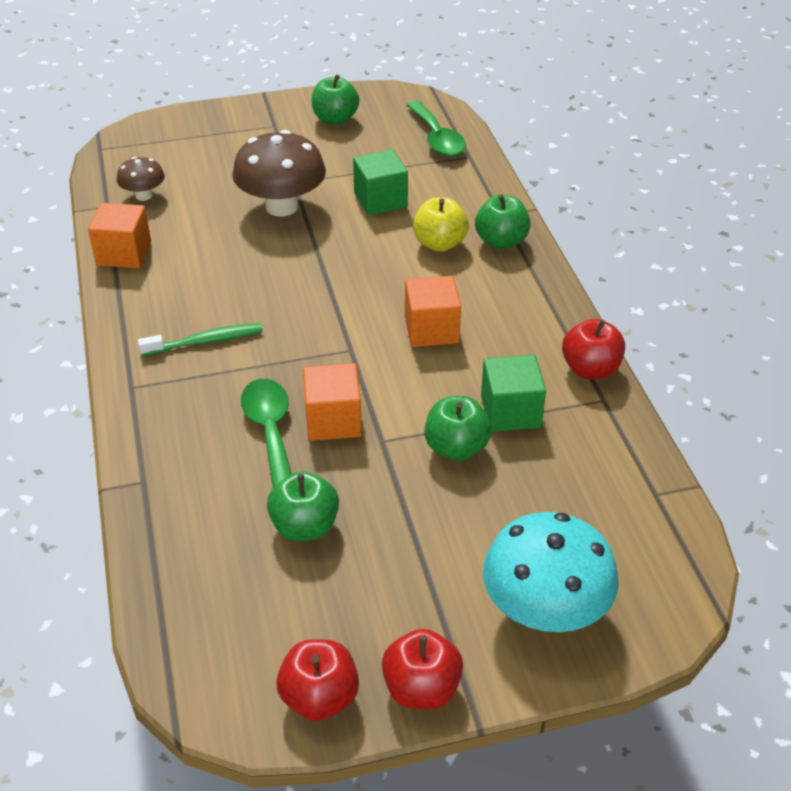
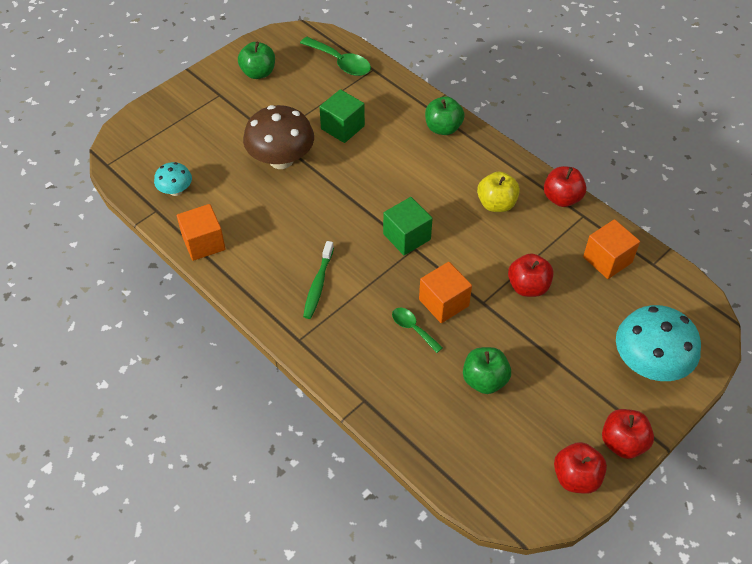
camera: 30 degrees left, 10 degrees up
brown mushroom [117,157,165,201] -> turquoise mushroom [154,162,192,196]
green toothbrush [138,323,262,356] -> green toothbrush turned 150 degrees clockwise [303,241,334,319]
green spoon [241,379,292,488] -> green spoon [392,308,443,353], size x0.60
orange cube [405,276,461,347] -> orange cube moved to [583,219,640,279]
yellow apple [413,197,469,252] -> yellow apple moved to [477,171,520,212]
green apple [424,396,492,461] -> red apple [508,254,553,297]
green cube [481,355,546,432] -> green cube moved to [383,197,433,255]

